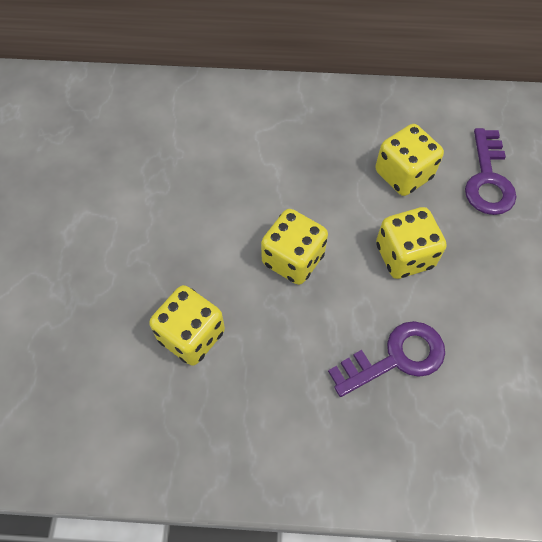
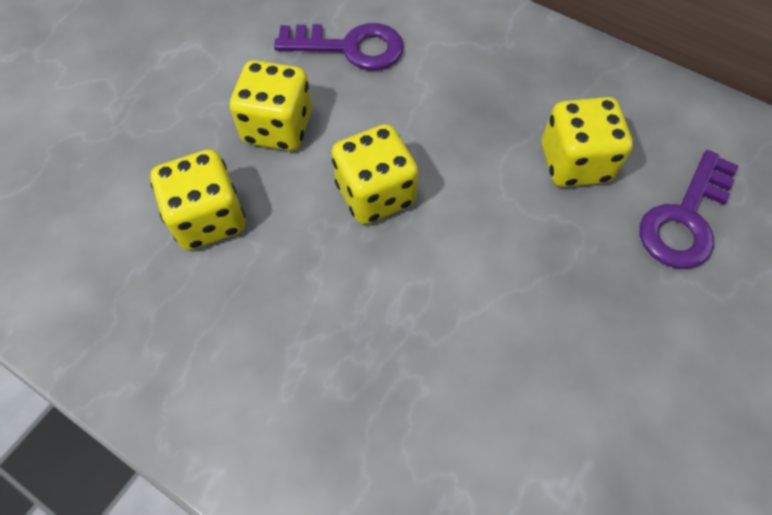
camera: 30 degrees right, 0 degrees up
purple key [328,321,445,397] -> purple key moved to [274,23,404,70]
yellow dice [376,207,447,279] -> yellow dice moved to [230,60,312,151]

